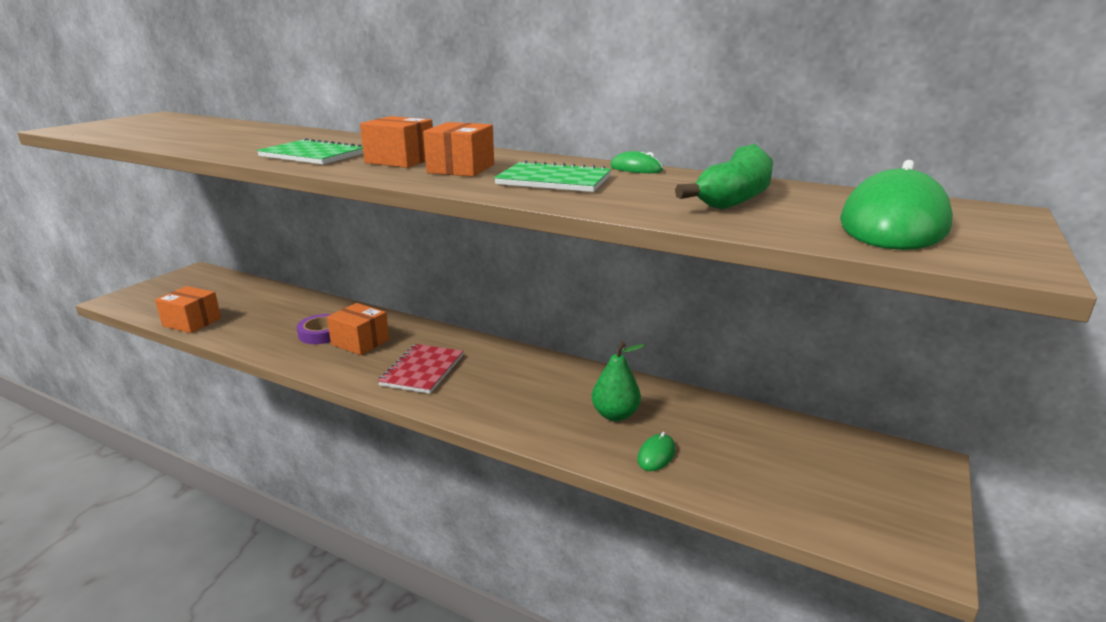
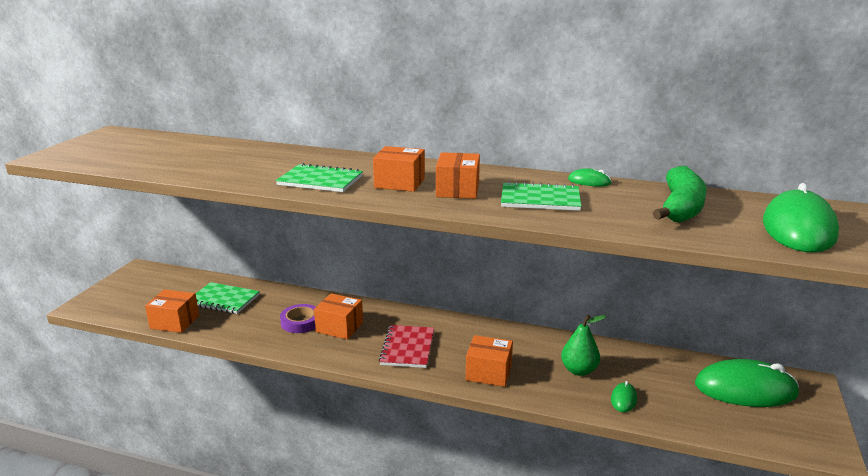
camera: 10 degrees left, 0 degrees up
none -> green notebook [196,282,260,314]
none -> orange box [466,335,513,387]
none -> green mouse [695,359,799,407]

